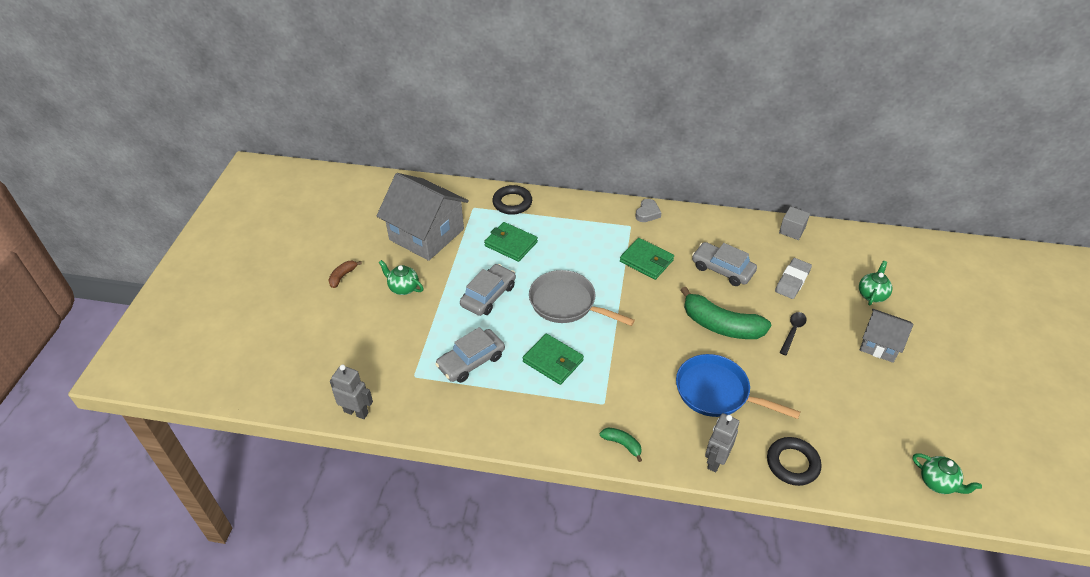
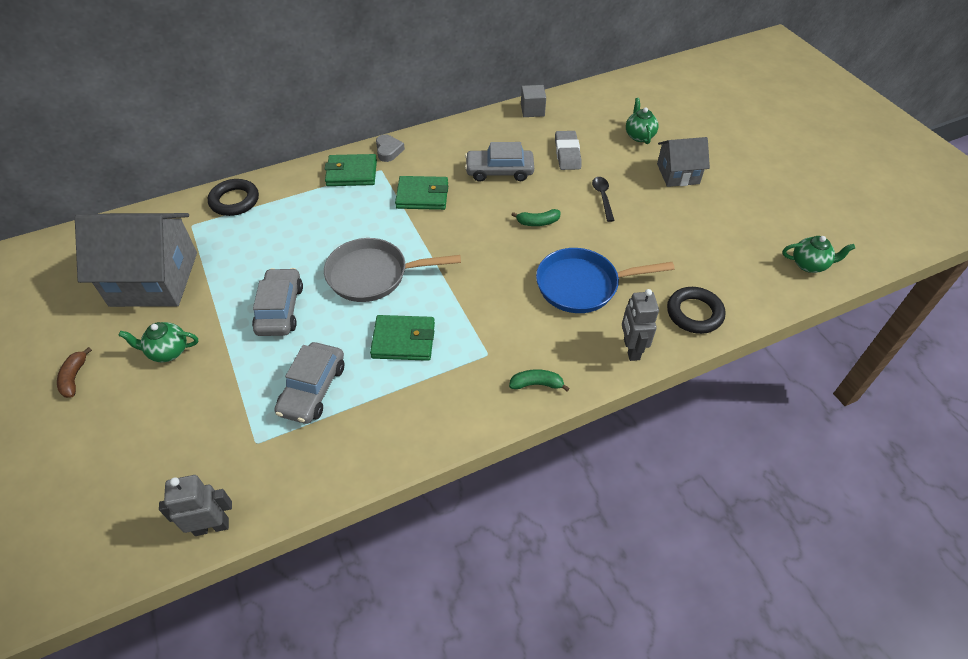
camera: 35 degrees left, 5 degrees up
green wallet [484,222,538,262] -> green wallet moved to [324,154,377,186]
green banana [680,287,771,339] -> green banana [512,209,560,226], size x0.46

